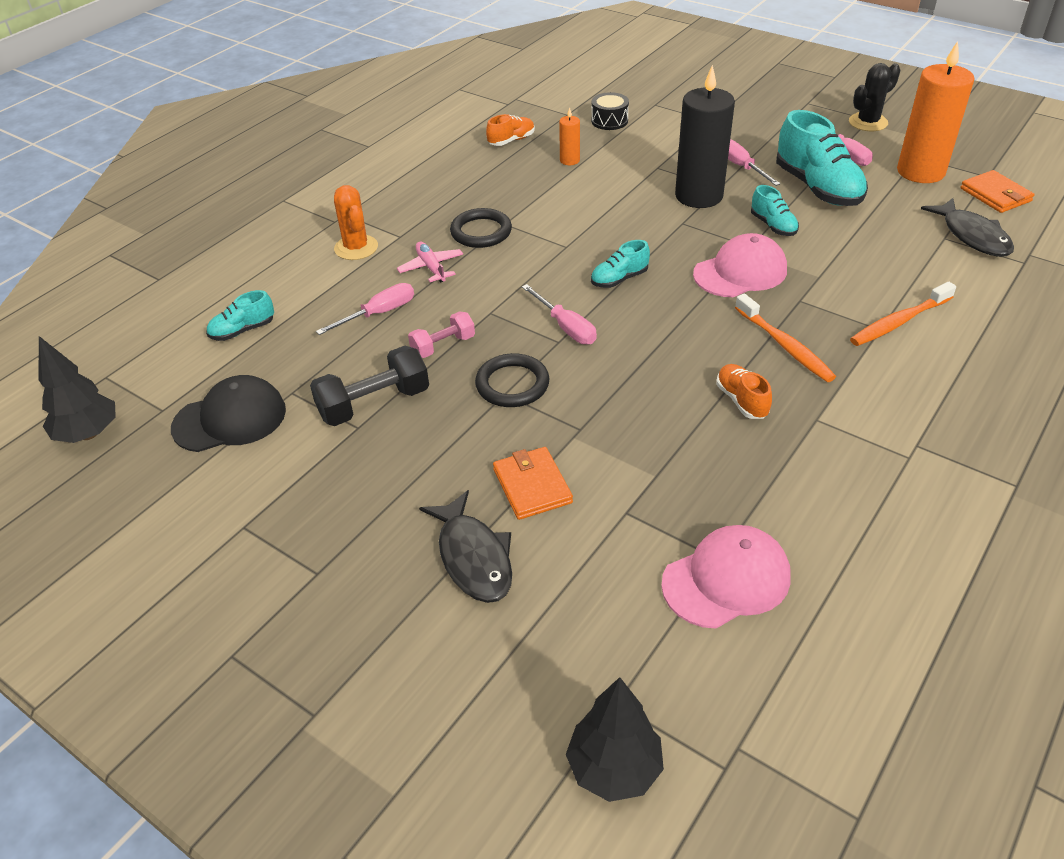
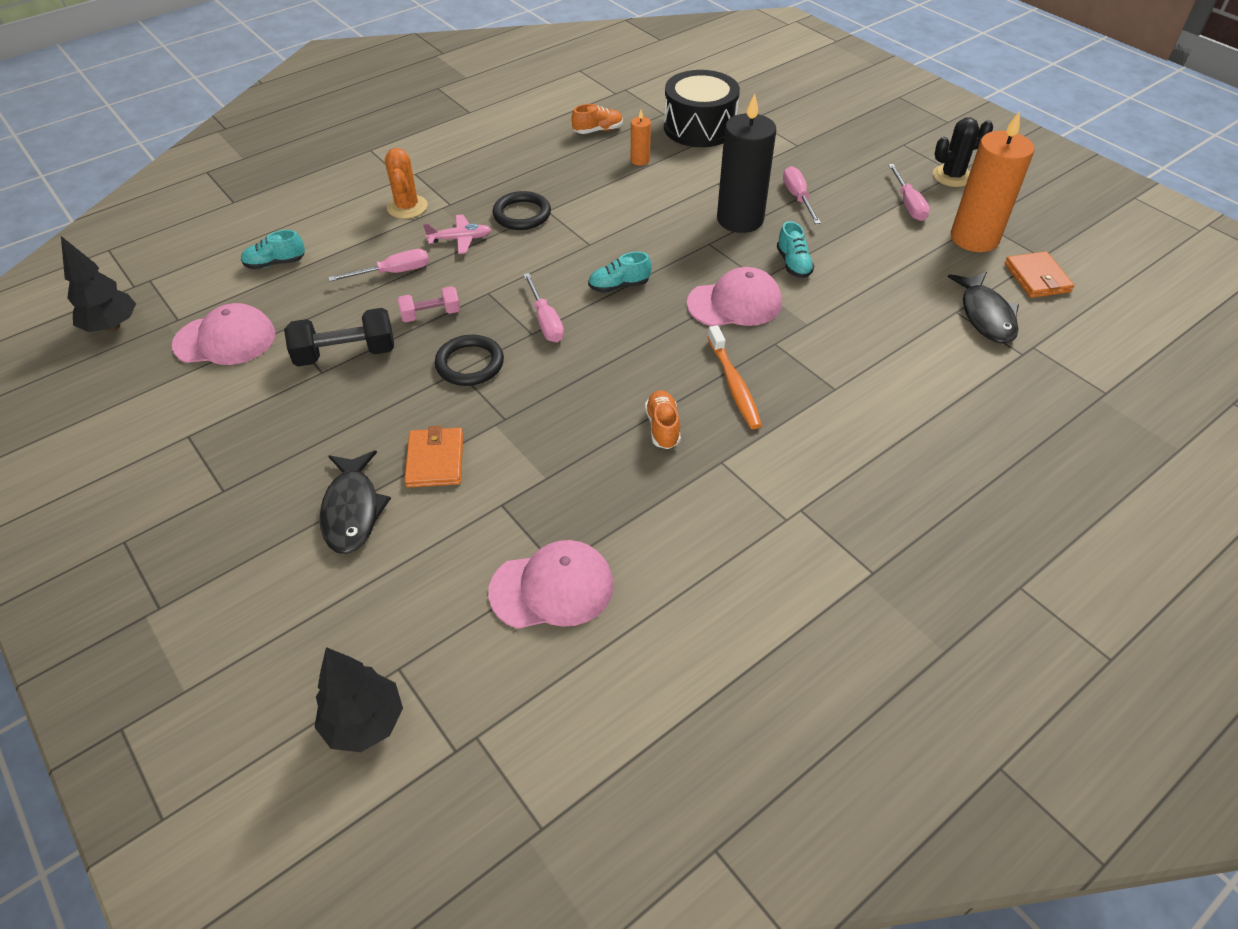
camera: 15 degrees right, 5 degrees up
black cap [171,375,286,452] -> pink cap [172,303,275,365]
pink plane [397,242,463,283] -> pink plane turned 90 degrees clockwise [423,214,491,254]
black drum [591,92,629,130] -> black drum [664,70,740,147], size x2.00
turquoise shoe [776,110,868,206] -> none
orange toothbrush [850,282,956,346] -> none

